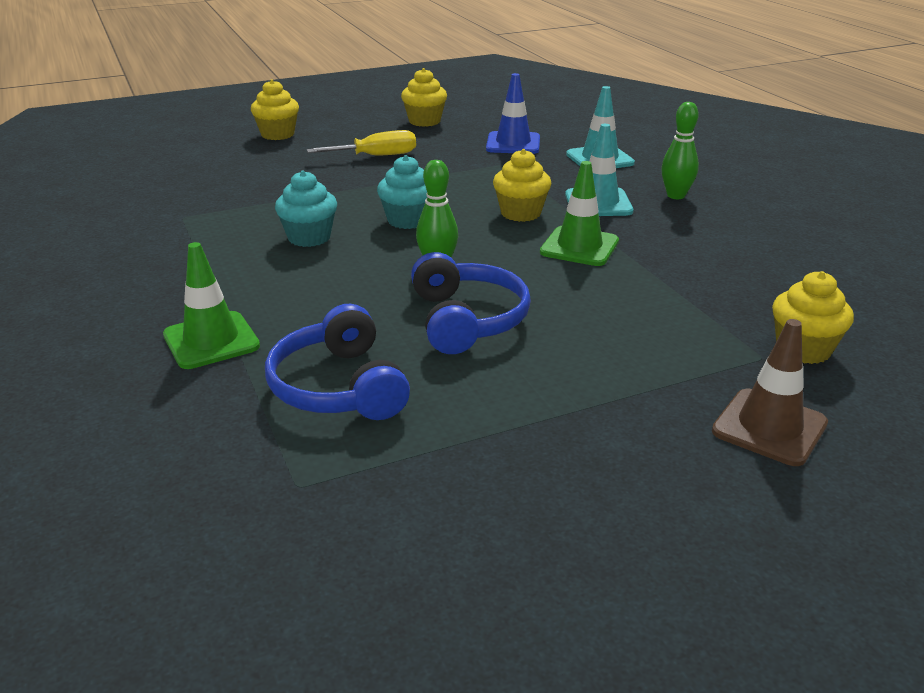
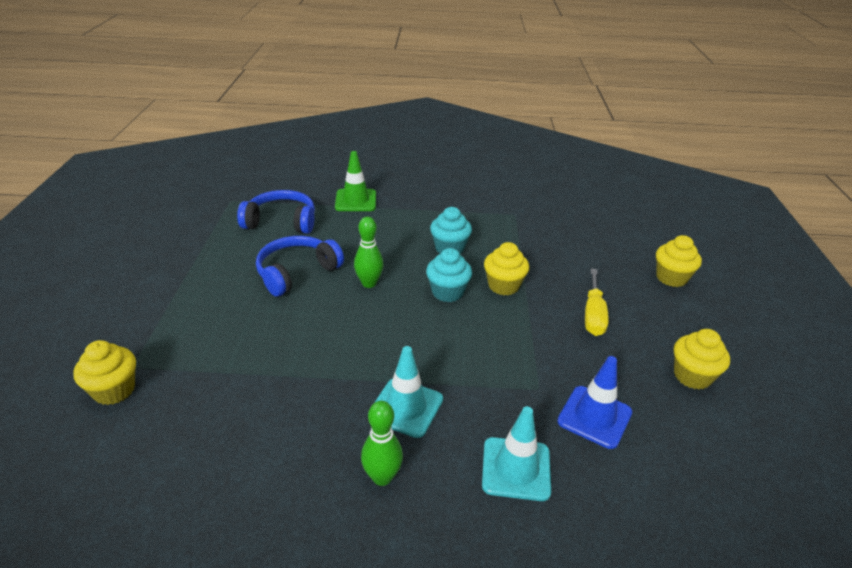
camera: 115 degrees right, 5 degrees up
blue headphones [411,252,531,354] -> blue headphones turned 120 degrees clockwise [256,236,344,297]
yellow cupcake [493,149,552,222] -> yellow cupcake moved to [484,242,529,295]
green traffic cone [540,161,619,266] -> none
brown traffic cone [712,319,828,466] -> none

